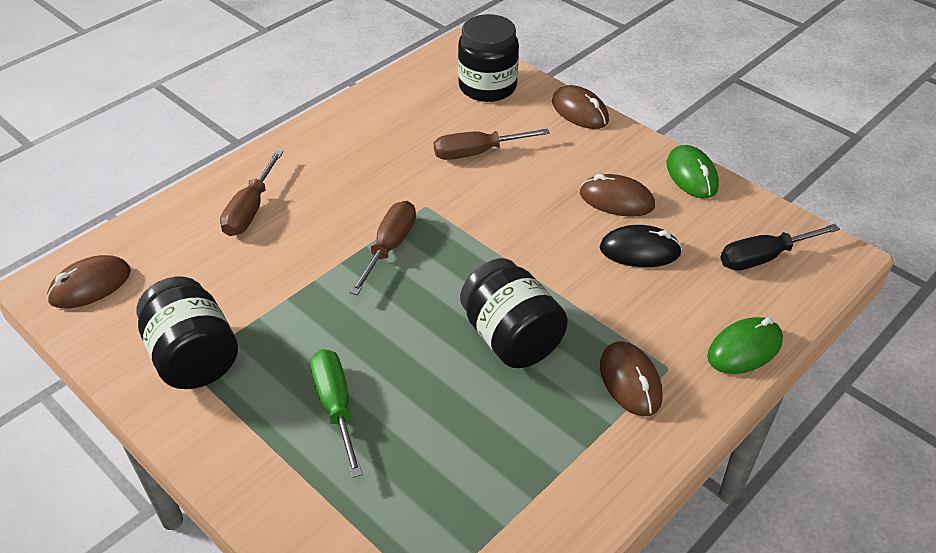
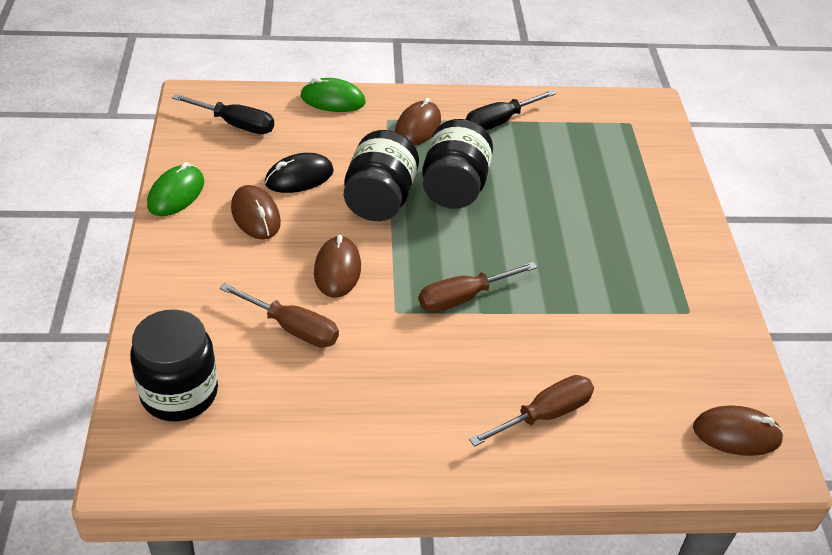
camera: 140 degrees left, 0 degrees up
black jar [137,277,238,389] -> black jar moved to [344,130,419,221]
green screwdriver [310,349,363,478] -> none
brown mouse [552,85,609,129] -> brown mouse moved to [314,235,361,298]
black mouse [600,225,682,267] -> black mouse turned 75 degrees counterclockwise [265,153,334,193]
none -> black screwdriver [466,90,556,130]

